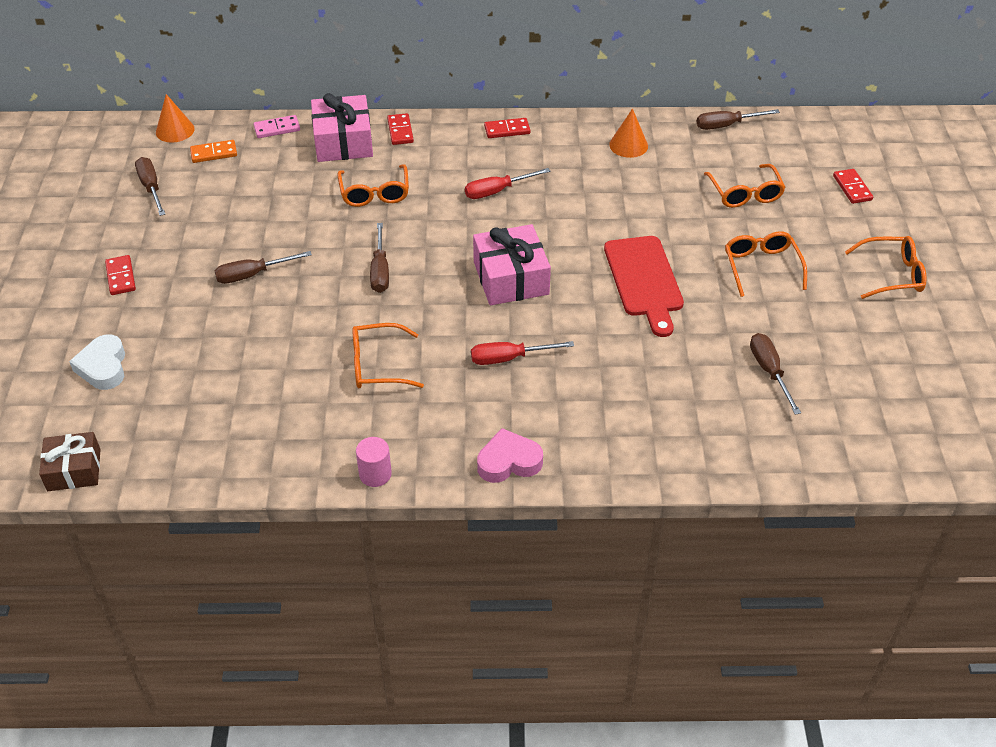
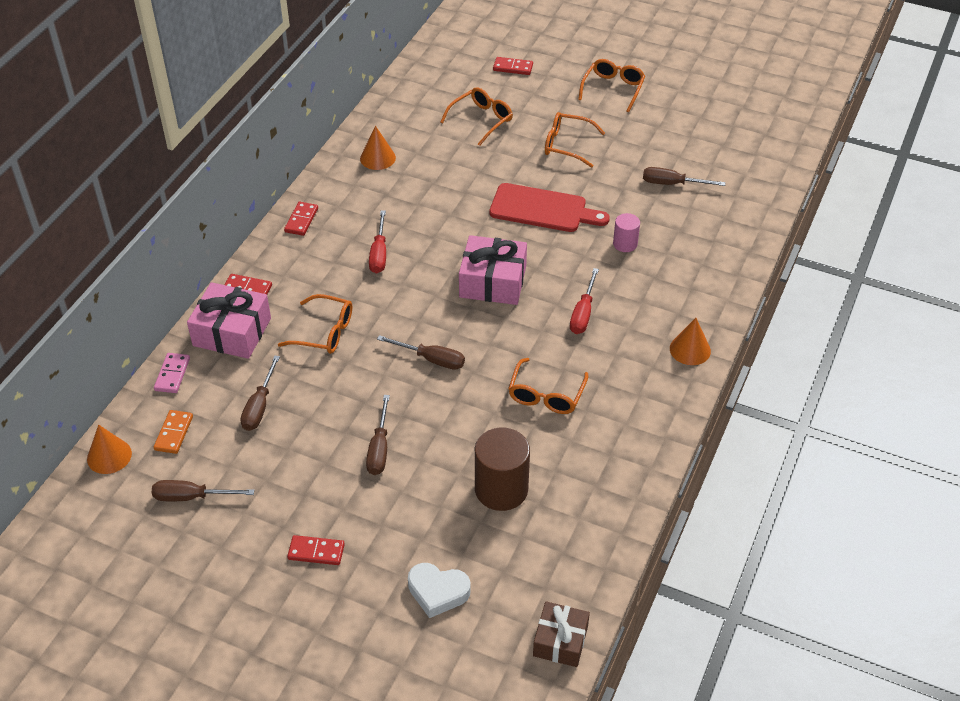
camera: 65 degrees left, 0 degrees up
pink cylinder [356,437,392,487] -> pink cylinder moved to [613,213,640,252]
pink heart [477,428,543,483] -> orange cone [670,318,711,365]
brown screwdriver [697,109,780,130] -> brown screwdriver moved to [240,356,280,431]
orange glasses [704,164,786,208] -> orange glasses turned 60 degrees counterclockwise [441,87,513,146]
none -> brown cylinder [475,428,530,511]

